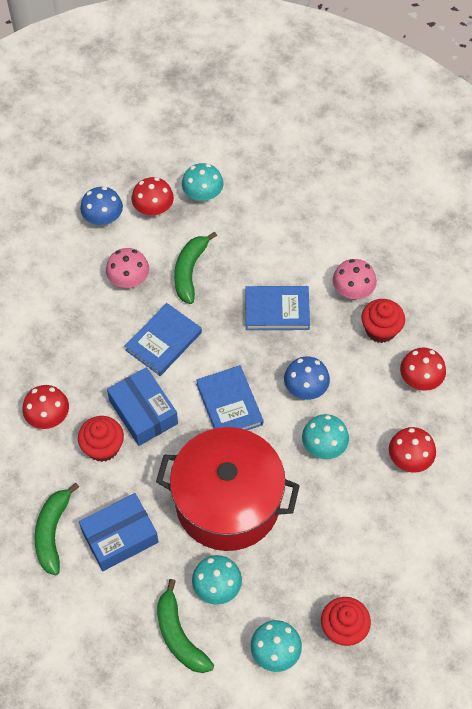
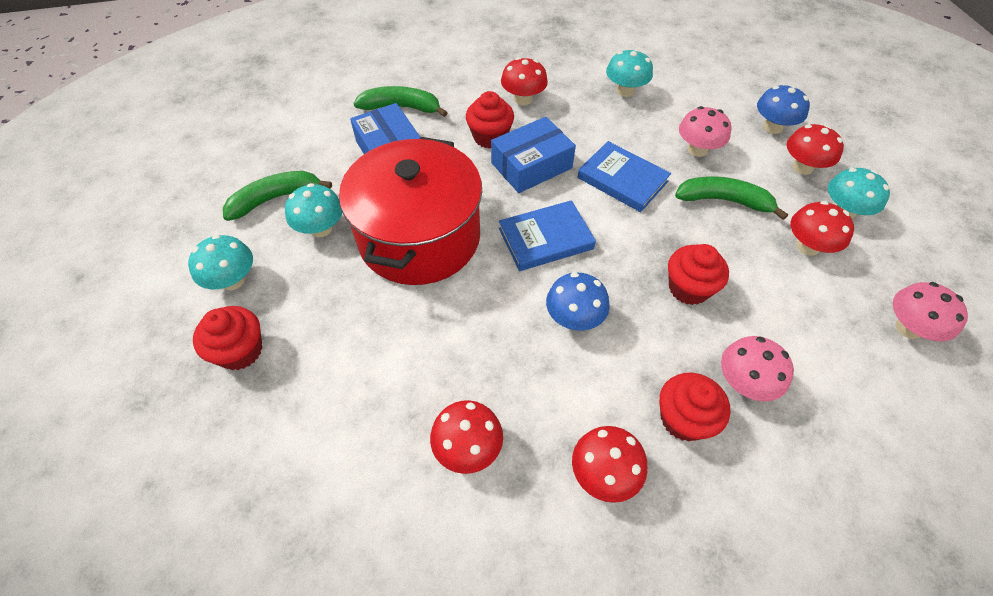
camera: 90 degrees right, 5 degrees down
blue book [245,286,310,330] -> red cupcake [668,244,729,305]
turquoise mushroom [302,414,349,459] -> turquoise mushroom moved to [606,49,653,97]
none -> red mushroom [790,201,854,256]
none -> pink mushroom [893,282,968,341]

